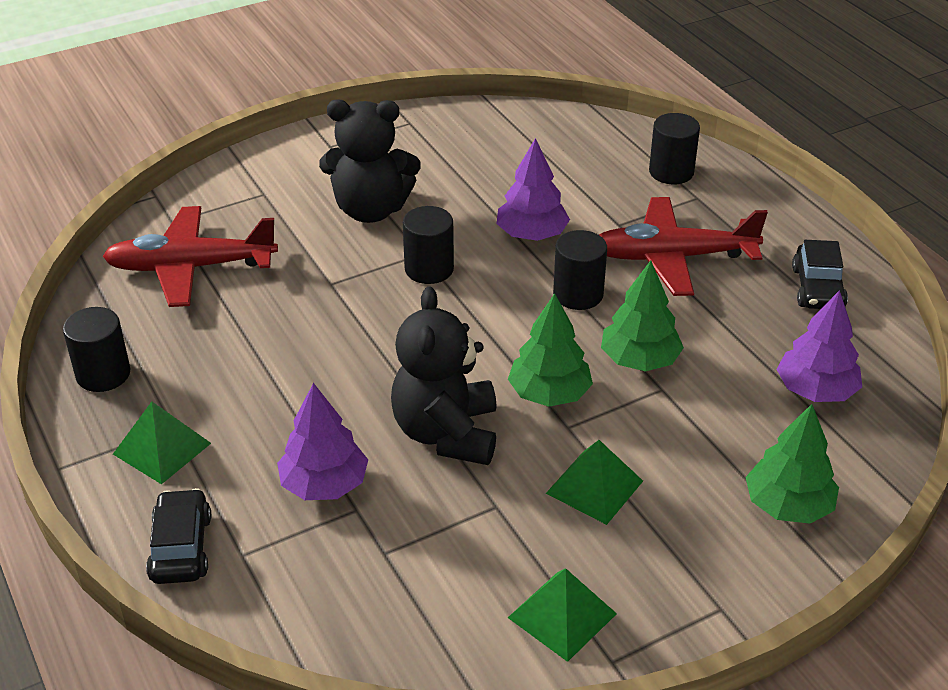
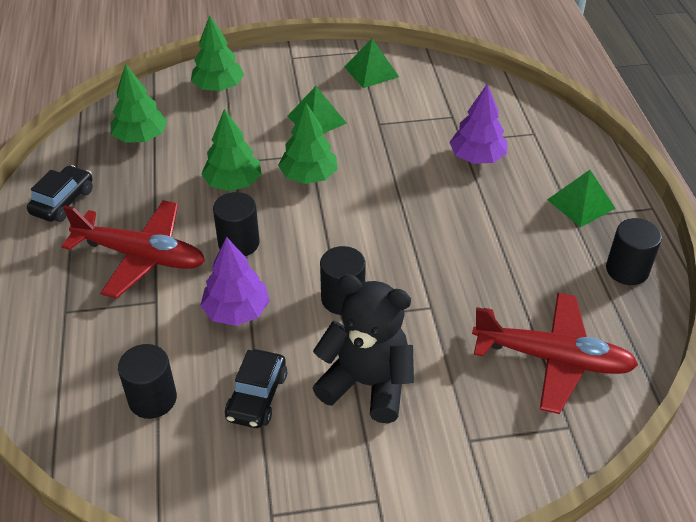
camera: 160 degrees left, 5 degrees up
black car [146,488,211,584] -> black car moved to [225,349,287,428]
black teddy bear [391,286,497,465] -> none
black cylinder [649,113,700,184] -> black cylinder moved to [118,344,177,419]
purple tree [776,290,862,402] -> green tree [110,64,168,143]

